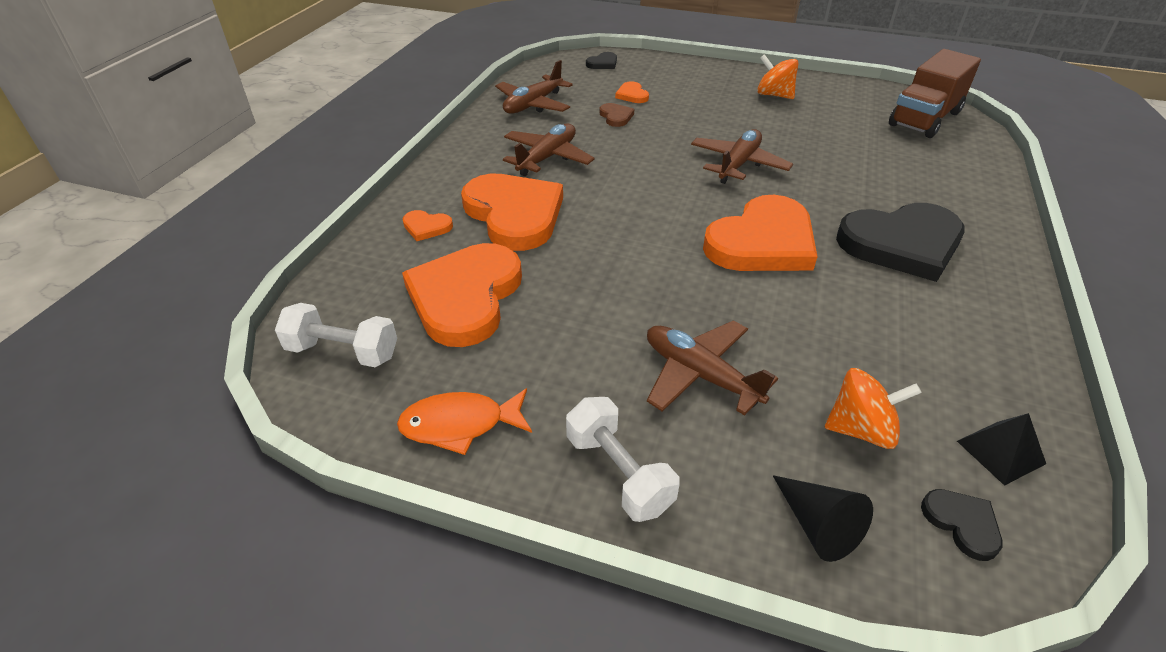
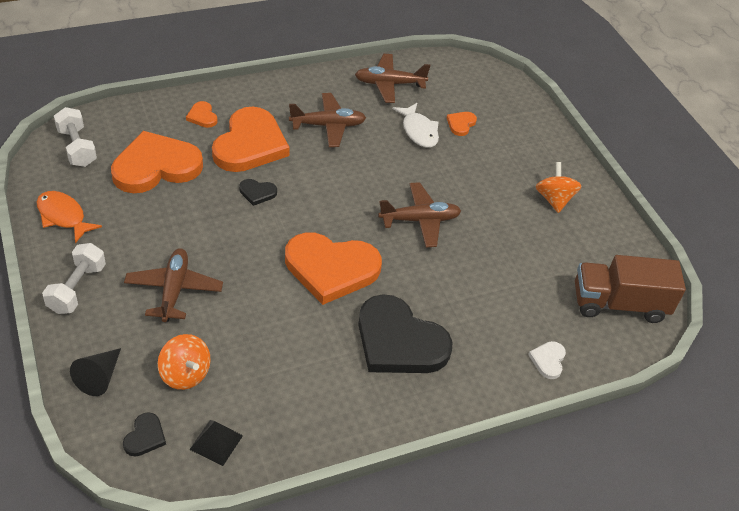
camera: 45 degrees right, 5 degrees up
black heart [586,52,617,69] -> black heart moved to [239,179,277,206]
brown heart [599,103,634,127] -> white fish [392,103,439,148]
none -> white heart [528,341,566,379]

